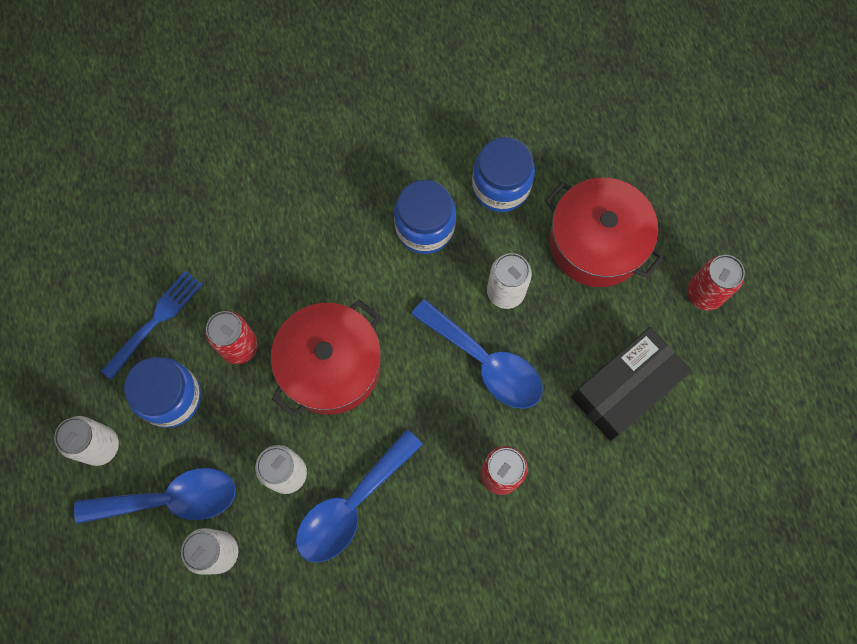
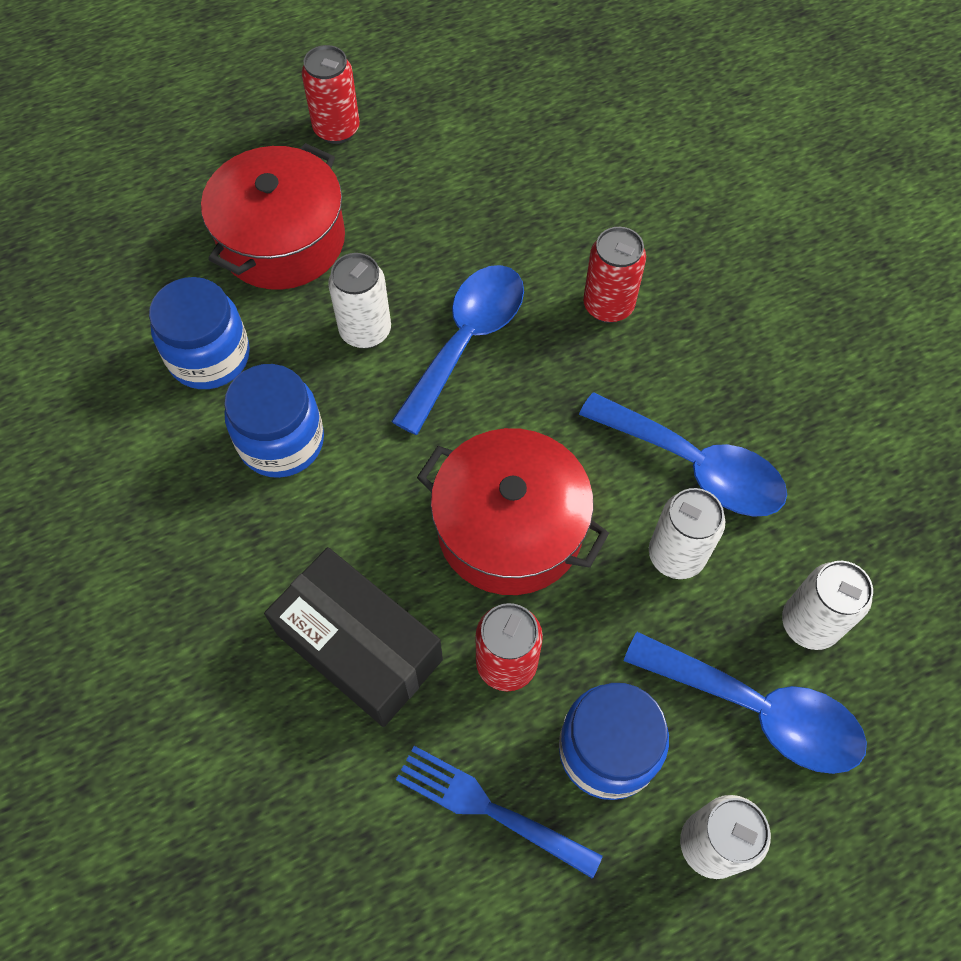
camera: 100 degrees left, 10 degrees down
blue spoon [74,468,236,524] -> blue spoon turned 135 degrees clockwise [624,632,867,774]
black box [571,327,692,441] -> black box moved to [264,547,443,727]

